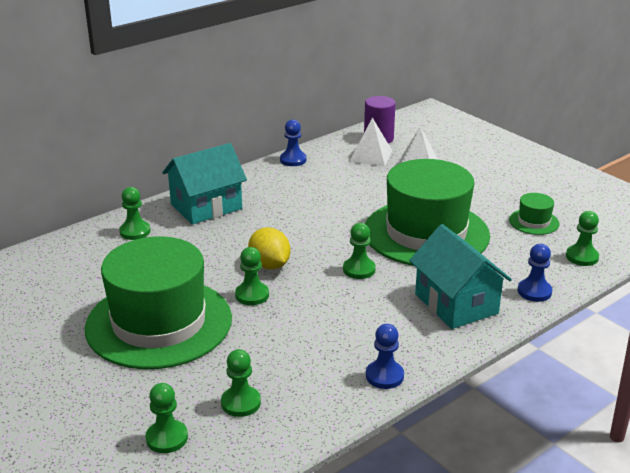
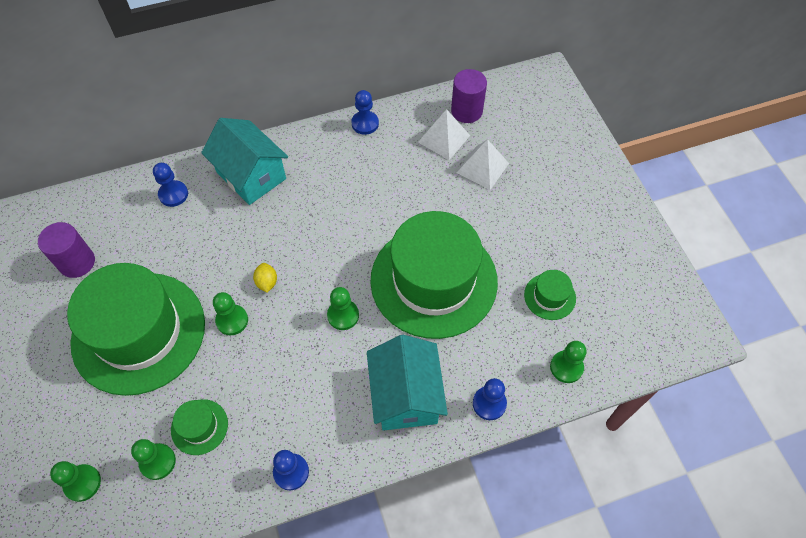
camera: 20 degrees right, 30 degrees up
green pawn [119,187,151,240] -> blue pawn [153,163,188,207]
turquoise house [162,143,247,224] -> turquoise house turned 60 degrees clockwise [201,118,288,205]
yellow lemon [248,227,291,270] -> yellow lemon [253,263,277,292], size x0.60
none -> purple cylinder [38,222,95,278]
none -> green hat [171,399,228,455]

